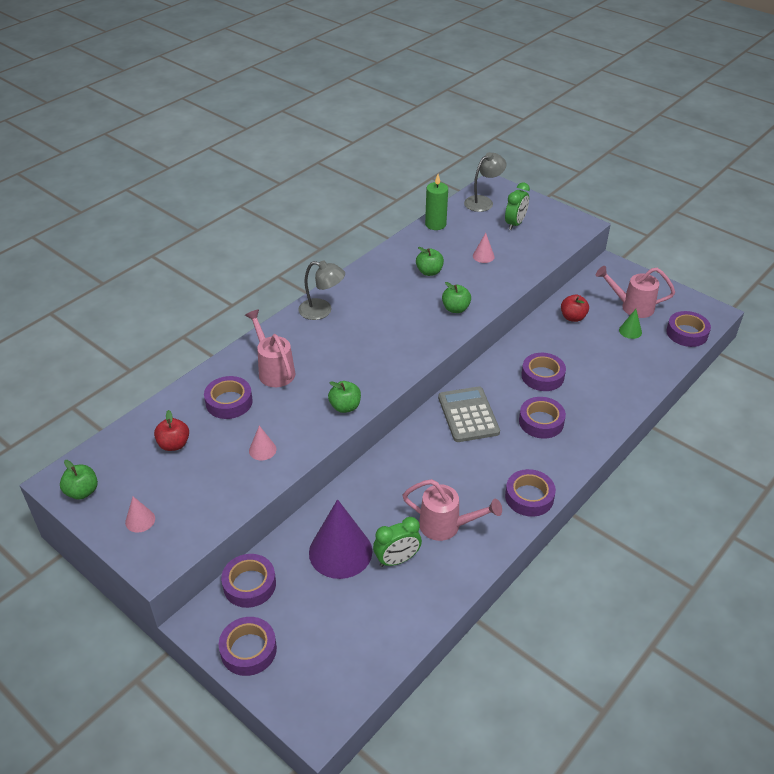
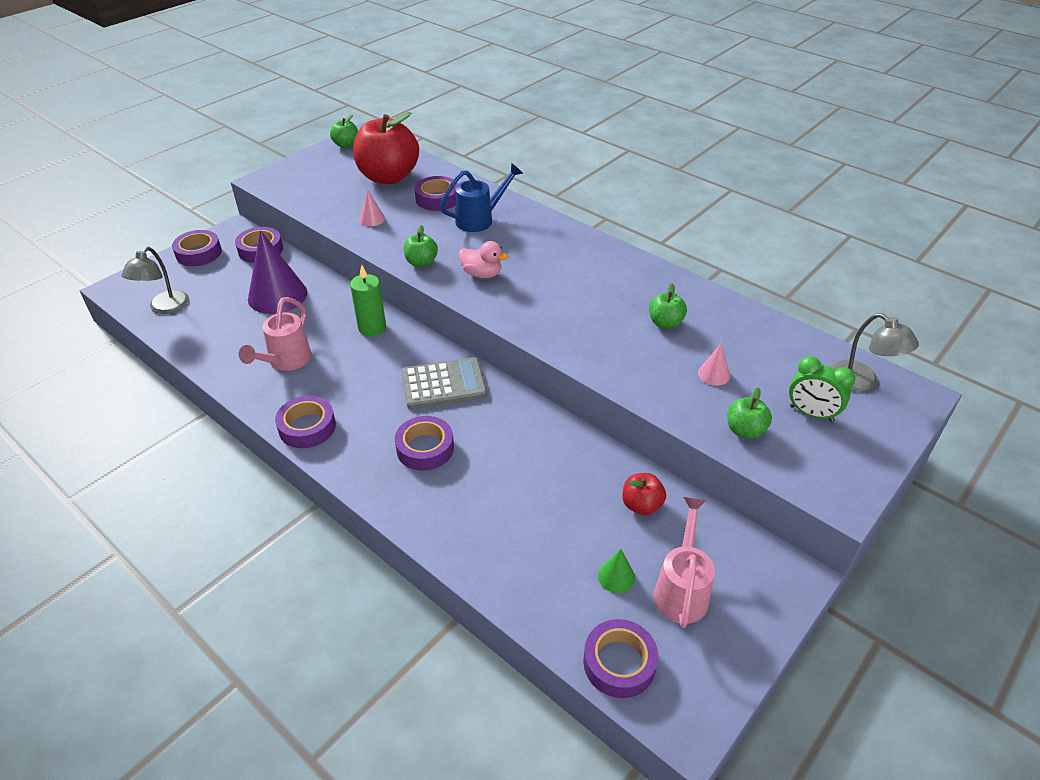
camera: 90 degrees right, 0 degrees up
pink cone [125,496,155,533] -> none
red apple [154,410,189,451] -> red apple [353,112,419,184], size x2.18
pink watering can [245,309,295,387] -> blue watering can [440,163,523,232]
grey lamp [298,260,345,320] -> grey lamp moved to [121,247,189,314]
green clock [373,517,422,567] -> none
green candle [425,174,448,230] -> green candle moved to [350,265,386,336]
green apple [442,282,471,313] -> green apple moved to [727,388,772,439]
purple tape [521,353,566,391] -> none
none -> pink duck [459,241,508,278]

